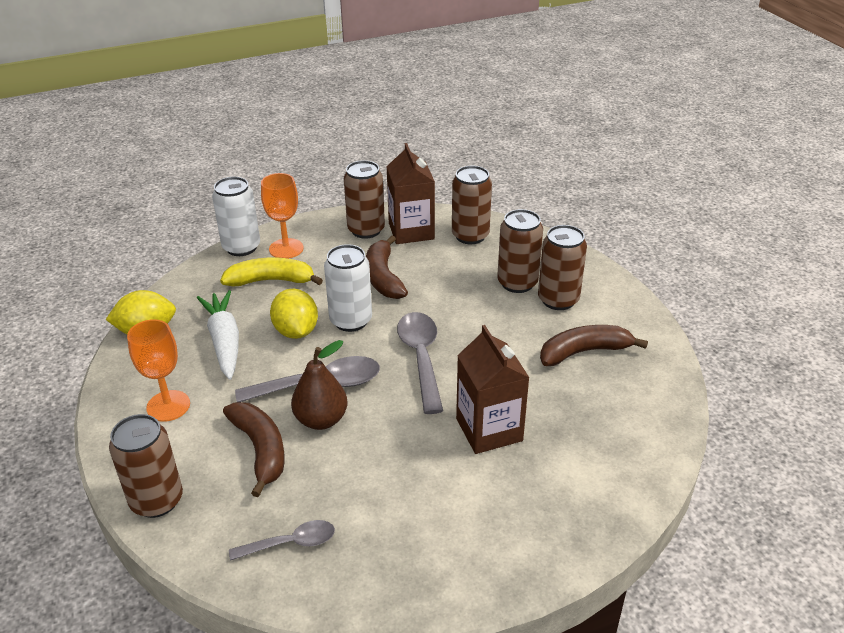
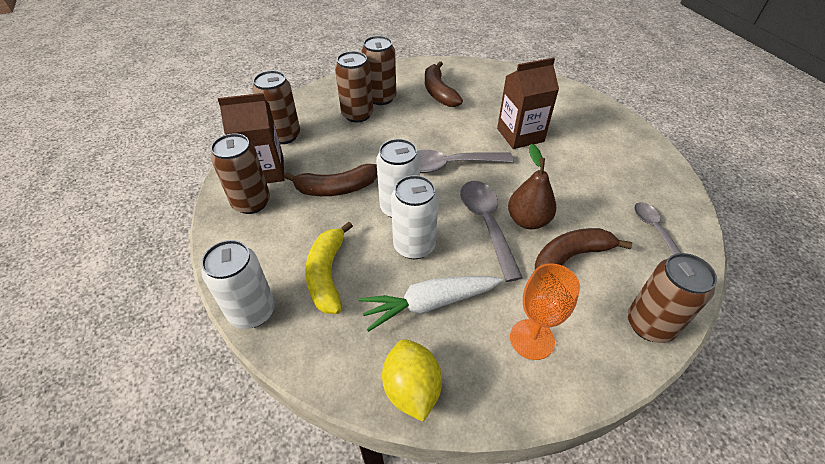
camera: 90 degrees left, 10 degrees up
orange goblet [261,173,304,259] -> none
yellow lemon [270,289,318,339] -> white can [391,175,439,259]

